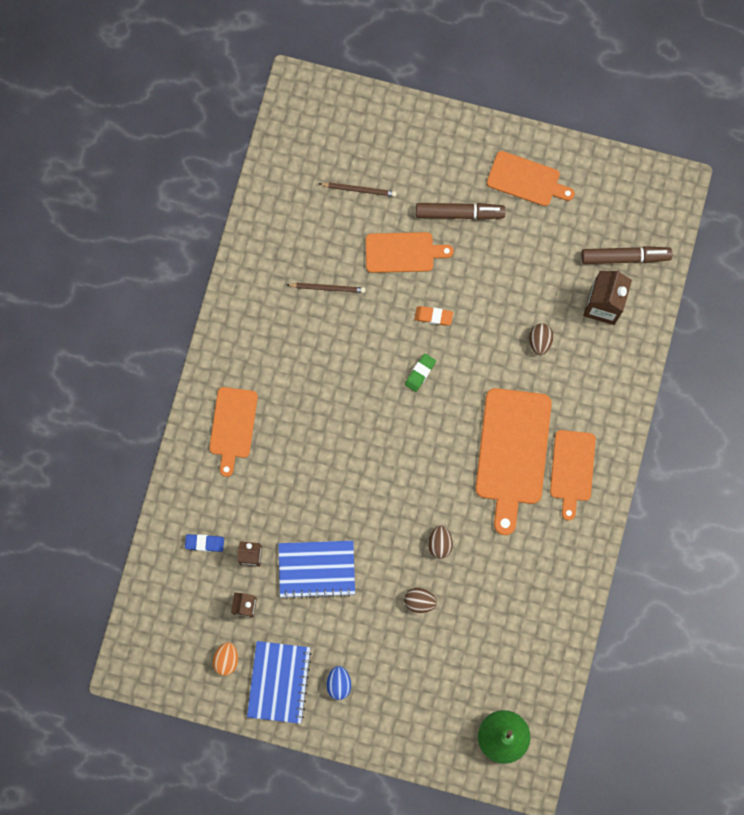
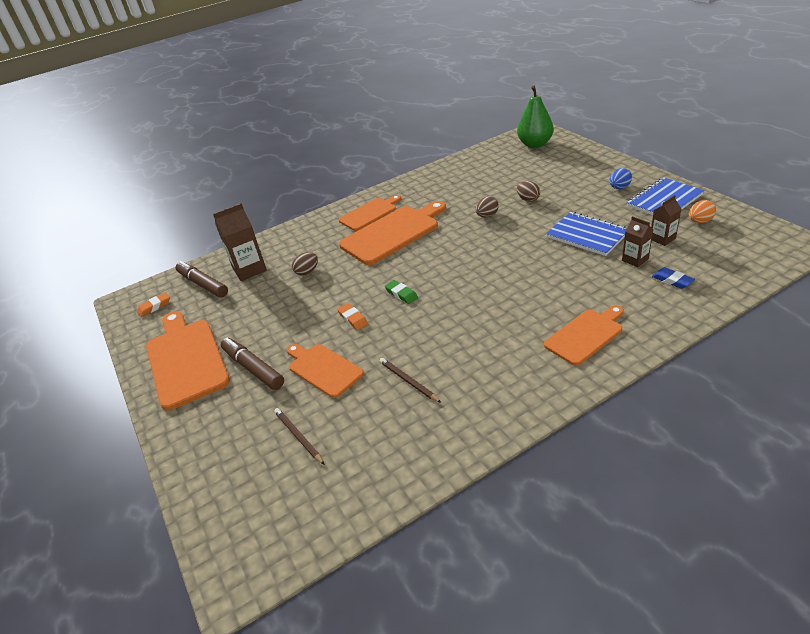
camera: 130 degrees left, 40 degrees down
green eraser [405,354,436,392] -> green eraser turned 60 degrees clockwise [385,280,418,304]
orange cutting board [487,151,575,206] -> orange cutting board [146,311,230,411], size x1.63
none -> orange eraser [137,292,170,317]

